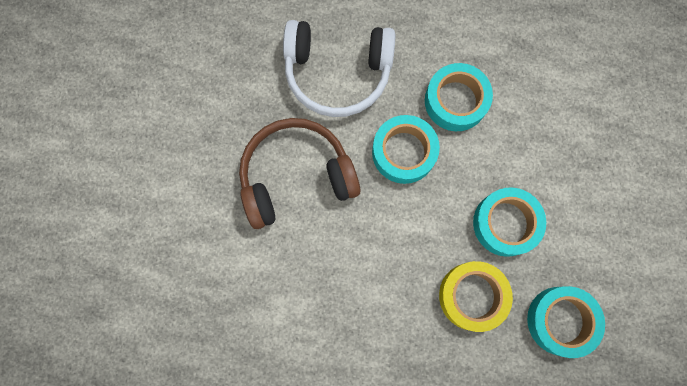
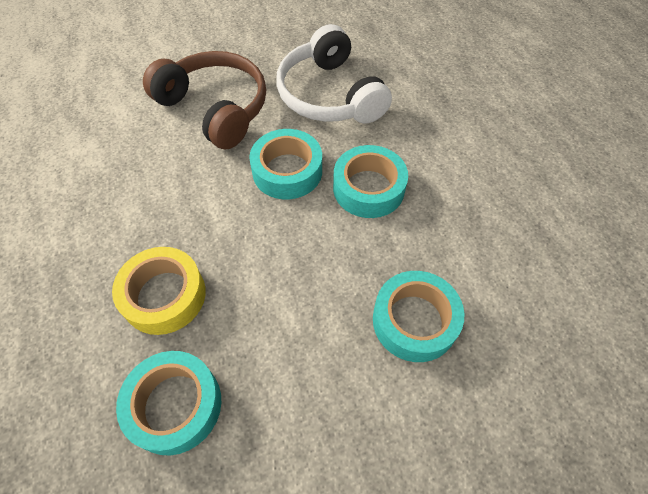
camera: 60 degrees right, 20 degrees down
turquoise tape [473,187,546,257] -> turquoise tape moved to [373,271,464,362]

